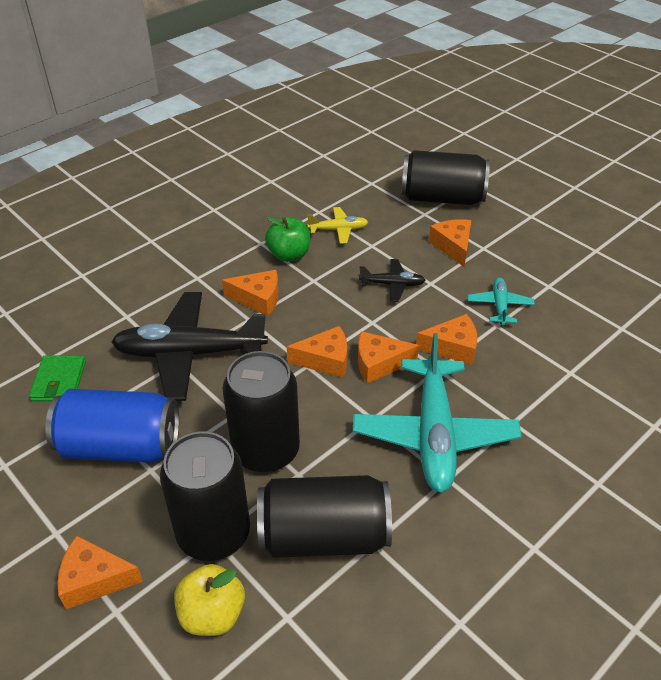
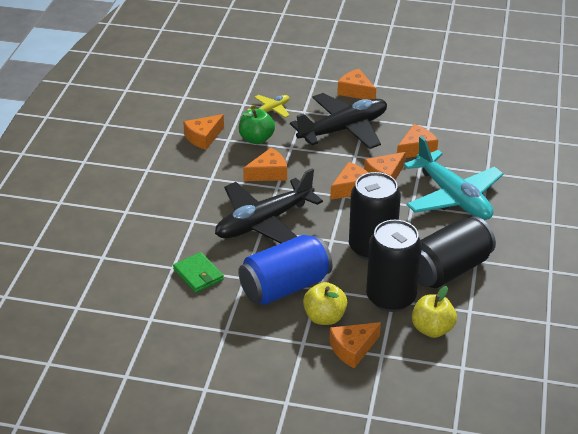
camera: 35 degrees left, 5 degrees down
black plane [359,259,425,302] -> black plane [290,93,387,149], size x2.12
black can [401,150,490,205] -> none
turquoise plane [467,277,535,325] -> none
none -> orange cheese [183,114,224,150]
none -> yellow apple [303,282,347,325]

